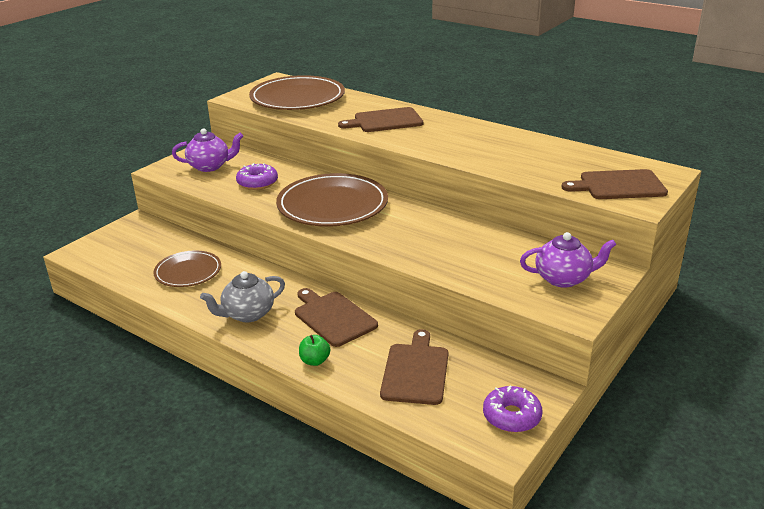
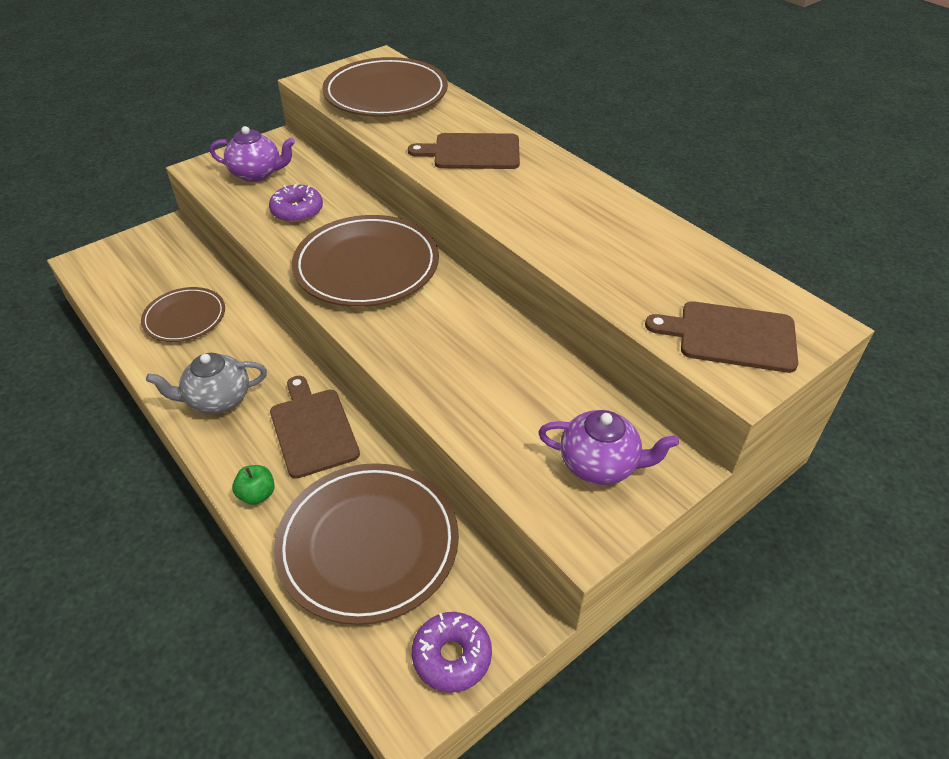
camera: 15 degrees right, 15 degrees up
brown cutting board [380,329,448,405] -> brown plate [274,463,459,625]

